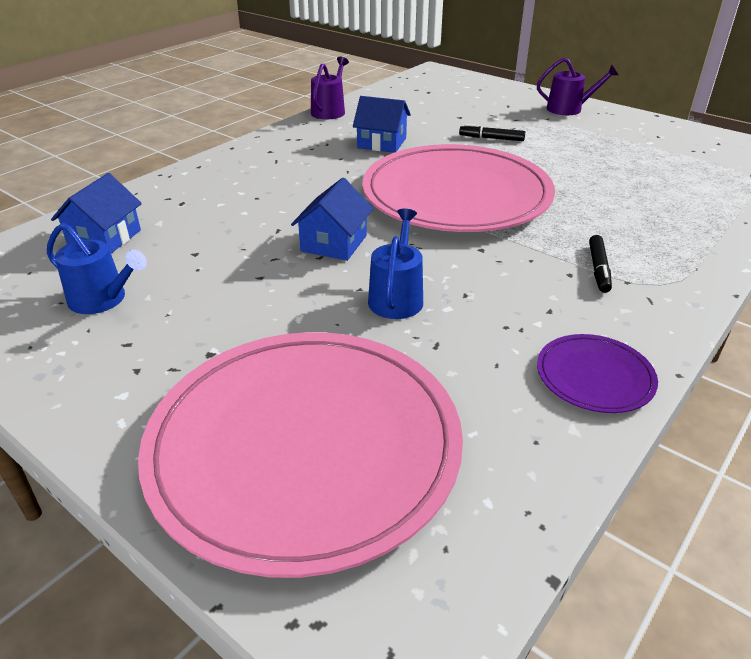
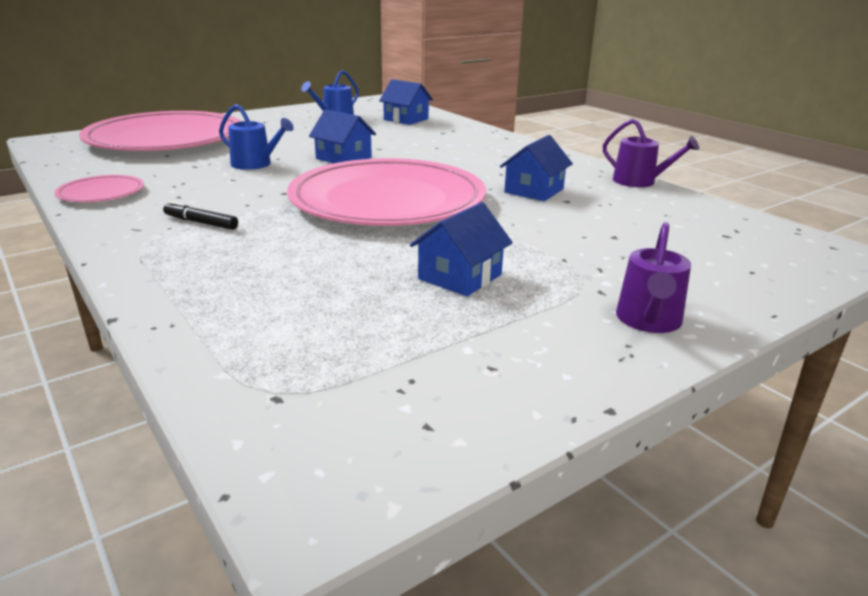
camera: 105 degrees right, 10 degrees down
black marker [459,124,525,141] -> none
purple plate [537,334,658,413] -> pink plate [55,175,144,202]
none -> blue house [410,202,513,296]

